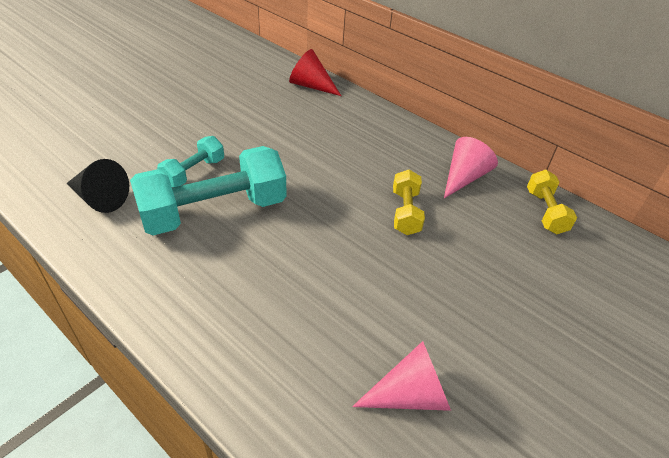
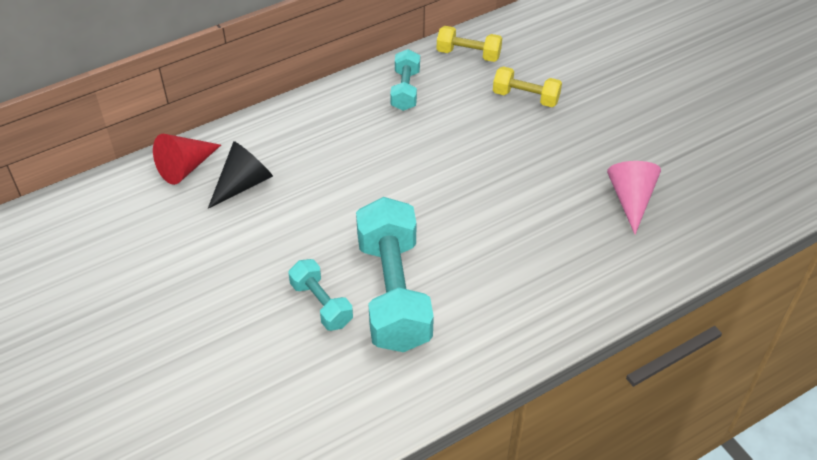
camera: 70 degrees left, 5 degrees up
black cone [66,159,129,213] -> black cone moved to [208,141,273,209]
yellow dumbbell [393,169,425,235] -> yellow dumbbell moved to [493,66,562,107]
pink cone [444,137,498,198] -> turquoise dumbbell [390,49,420,111]

